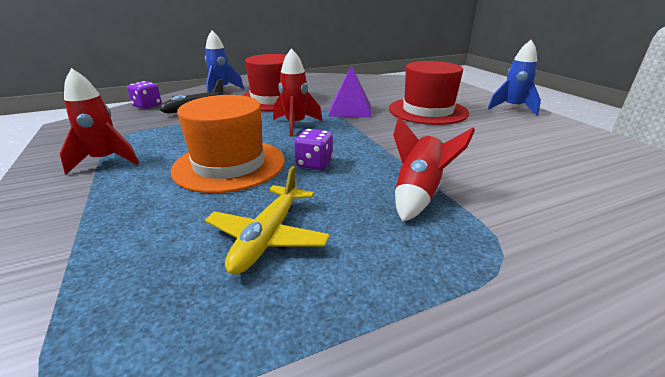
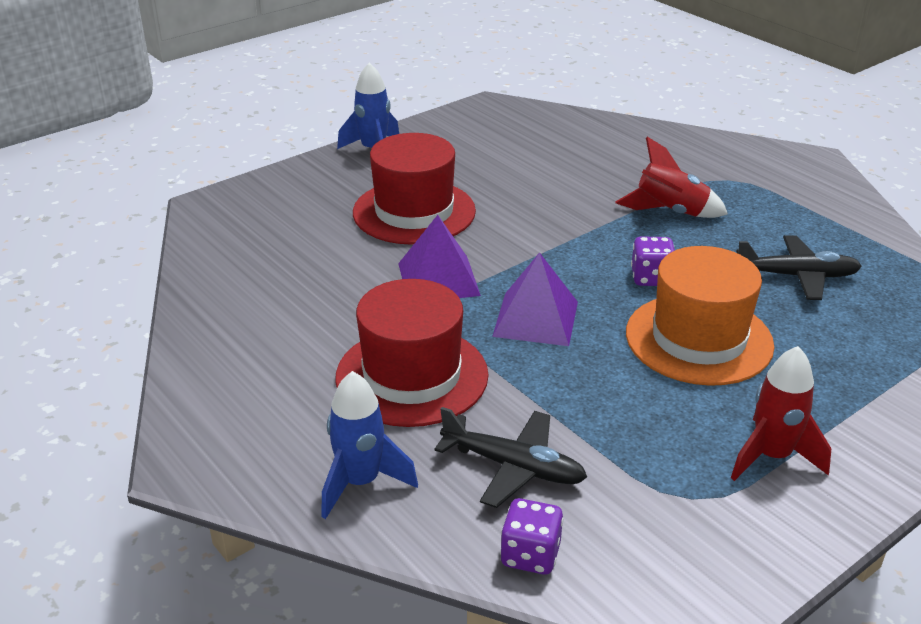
camera: 105 degrees left, 5 degrees up
yellow plane [205,166,330,275] -> black plane [736,235,862,300]
red rocket [273,48,322,136] -> purple pyramid [492,252,578,346]

